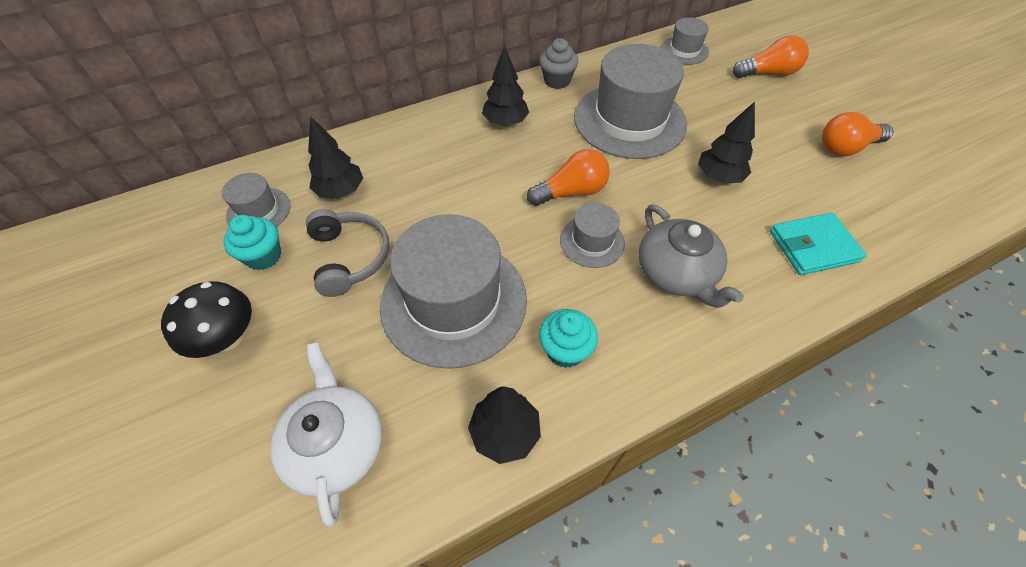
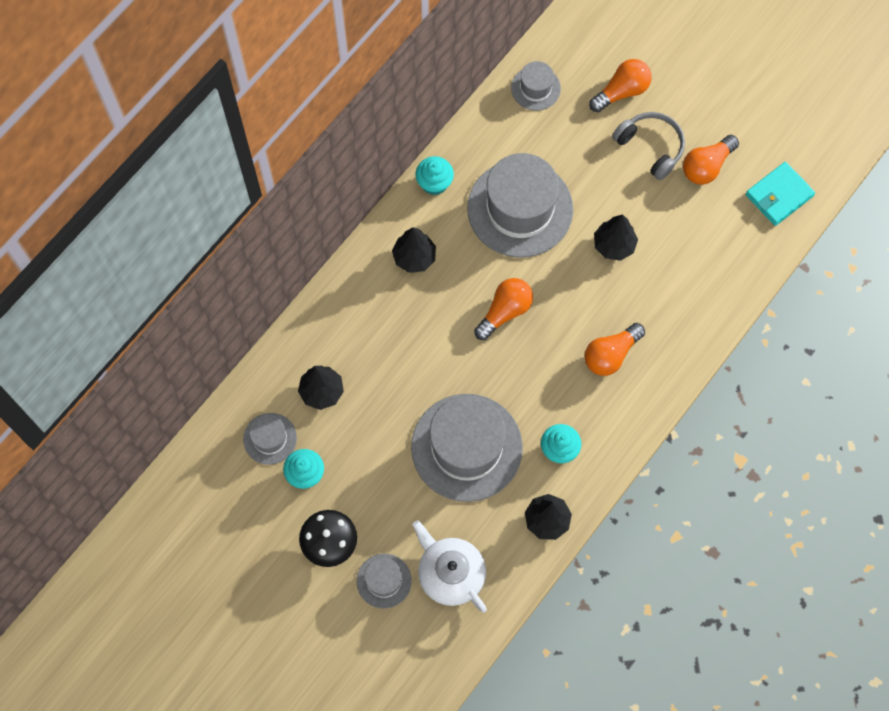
camera: 25 degrees left, 15 degrees up
grey headphones [306,209,389,297] -> grey headphones moved to [612,112,685,180]
grey cupcake [539,38,578,89] -> turquoise cupcake [415,156,454,195]
grey hat [560,203,625,268] -> grey hat moved to [357,554,412,608]
grey teapot [639,205,744,308] -> orange light bulb [585,323,645,376]
turquoise wallet [770,213,867,275] -> turquoise wallet moved to [746,162,815,226]

